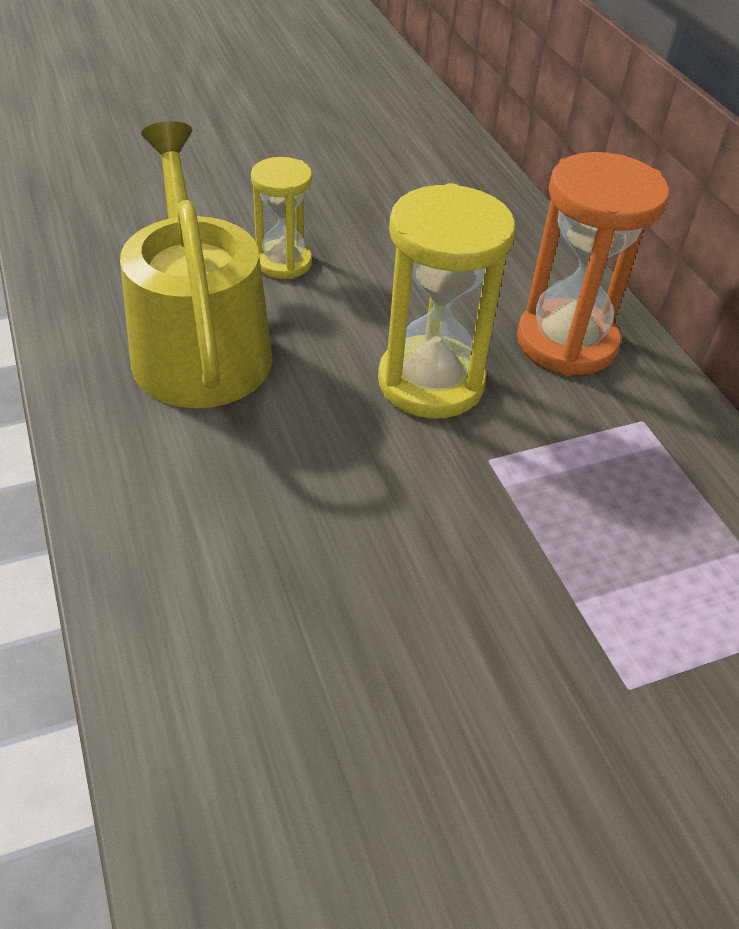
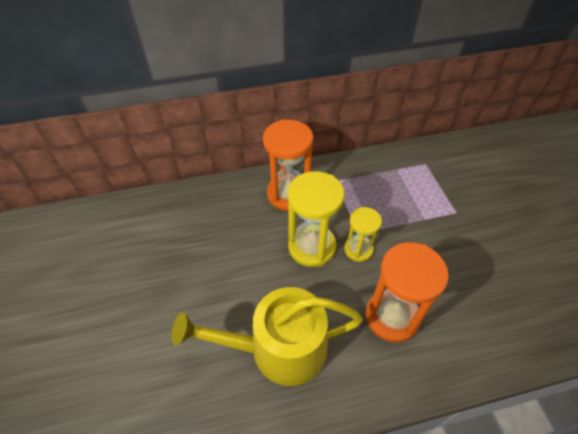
camera: 80 degrees left, 5 degrees up
yellow hourglass [251,157,312,279] -> yellow hourglass moved to [344,207,382,262]
none -> orange hourglass [365,242,449,343]

